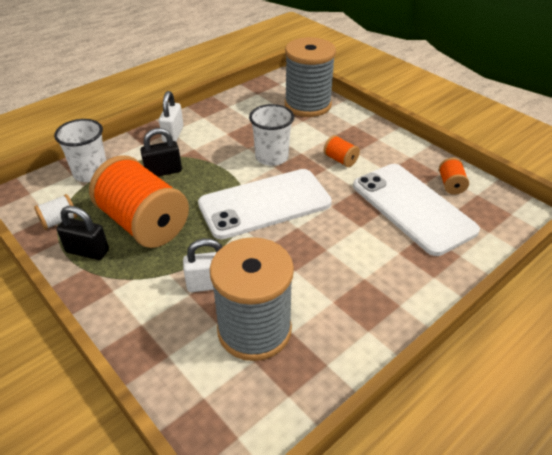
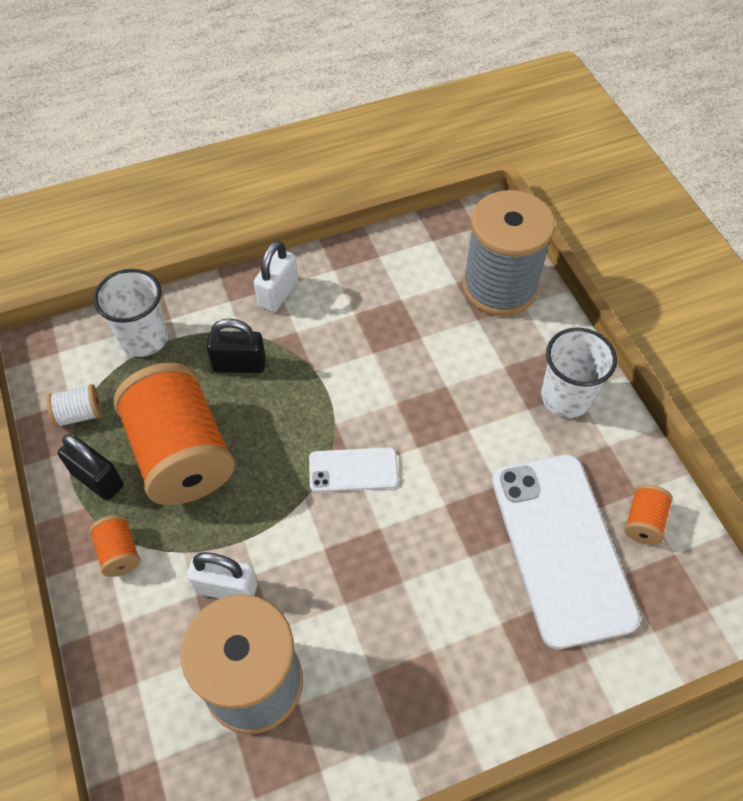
camera: 20 degrees right, 15 degrees up
white phone [198,169,332,239] -> white phone [309,447,398,492], size x0.48
white cup [249,104,294,166] -> white cup moved to [541,328,617,418]
orange spool [324,135,360,167] -> orange spool moved to [89,515,140,577]

